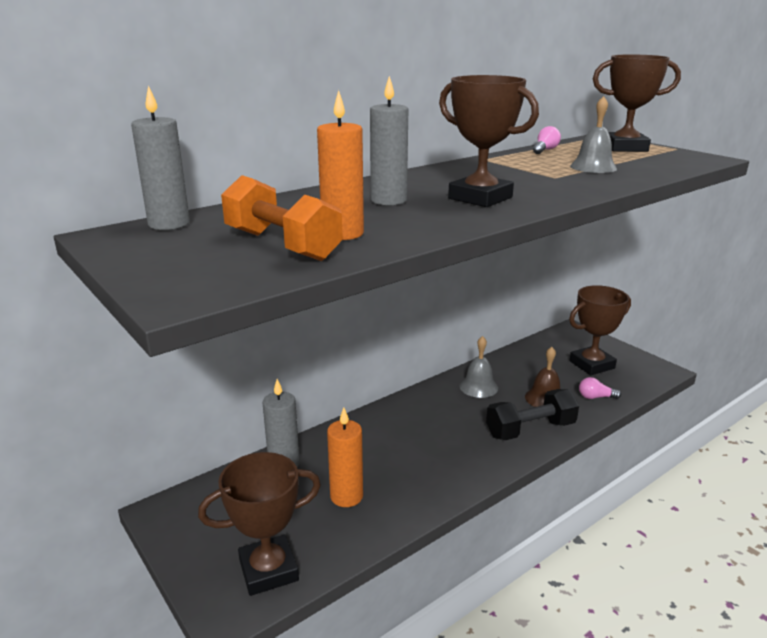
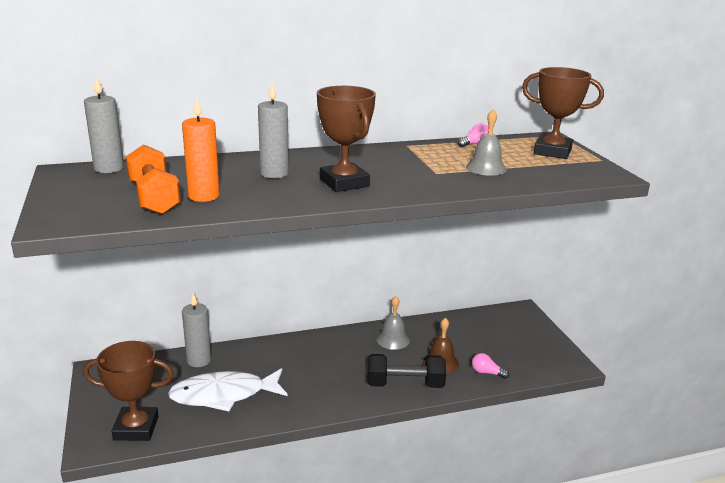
camera: 20 degrees right, 0 degrees up
orange candle [327,407,363,507] -> white fish [168,368,288,411]
brown trophy [569,285,631,375] -> none

